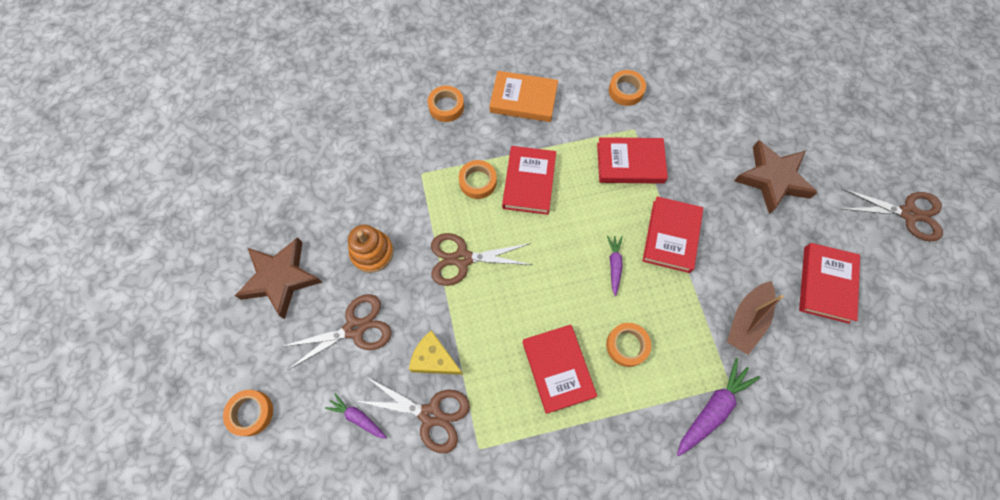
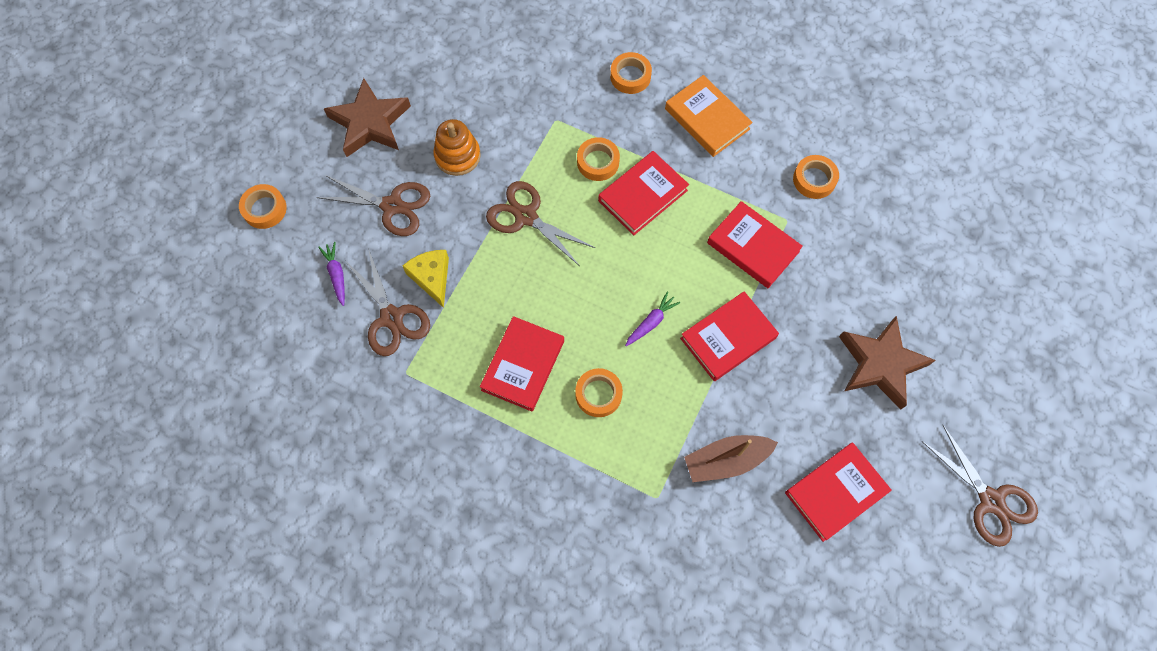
camera: 40 degrees right, 0 degrees up
purple carrot [677,358,760,456] -> none

